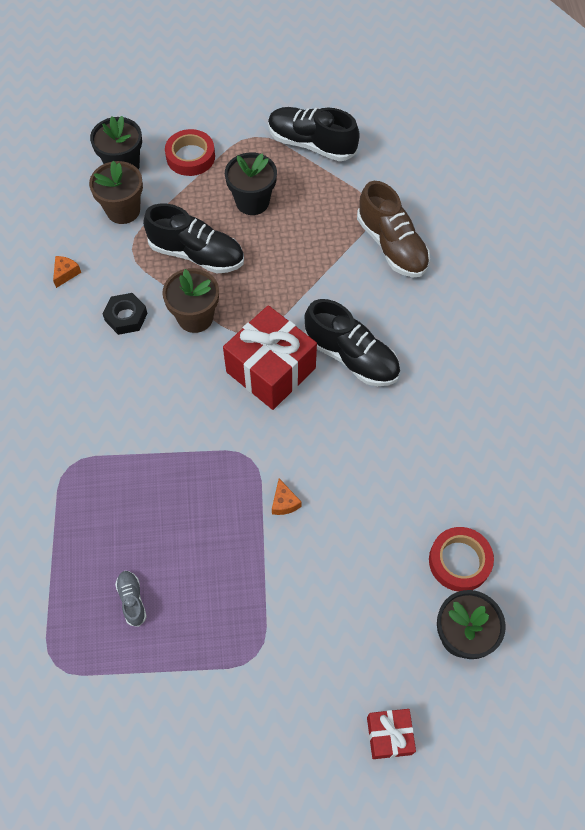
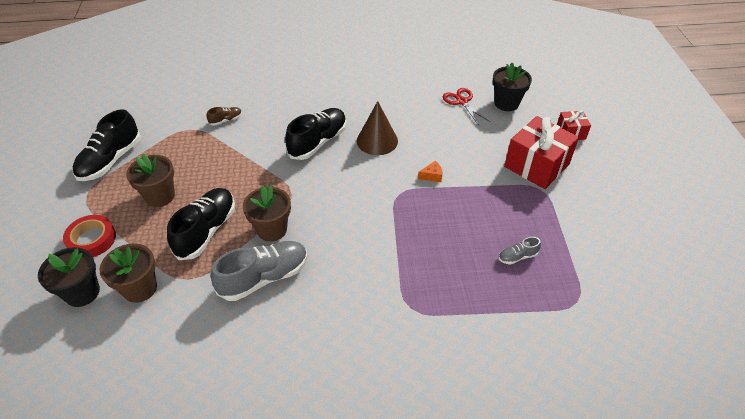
camera: 90 degrees left, 15 degrees down
orange cheese [53,256,81,288] -> none
black nut [103,293,148,335] -> grey shoe [211,241,307,301]
red gift [223,305,317,410] -> red gift moved to [504,116,579,189]
black flower pot [225,152,277,215] -> brown flower pot [126,154,175,207]
brown shoe [357,181,430,277] -> brown shoe [207,107,242,126], size x0.46
red tape [429,527,494,592] -> red scissors [443,88,490,125]
none -> brown cone [357,101,398,155]

